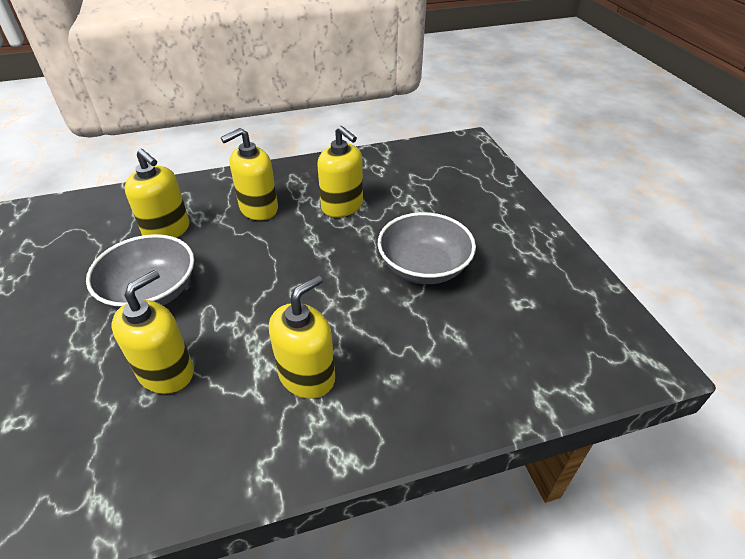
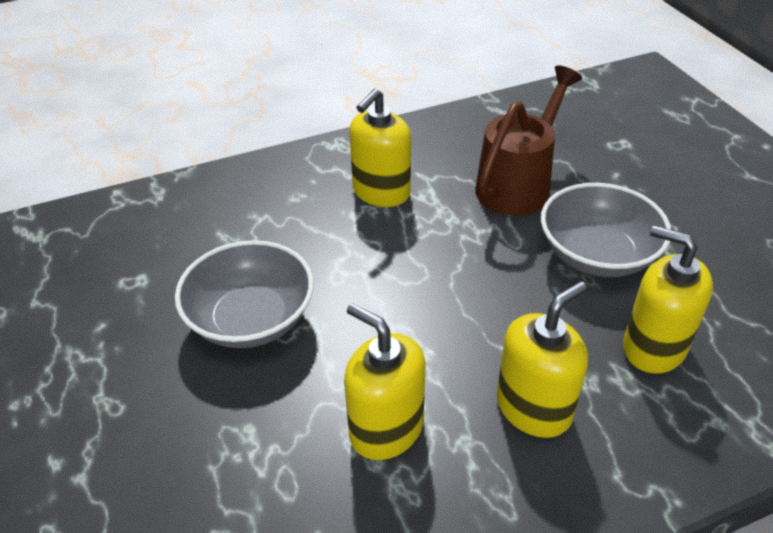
camera: 175 degrees right, 0 degrees up
yellow soap dispenser [111,270,194,394] -> brown watering can [475,66,582,216]

